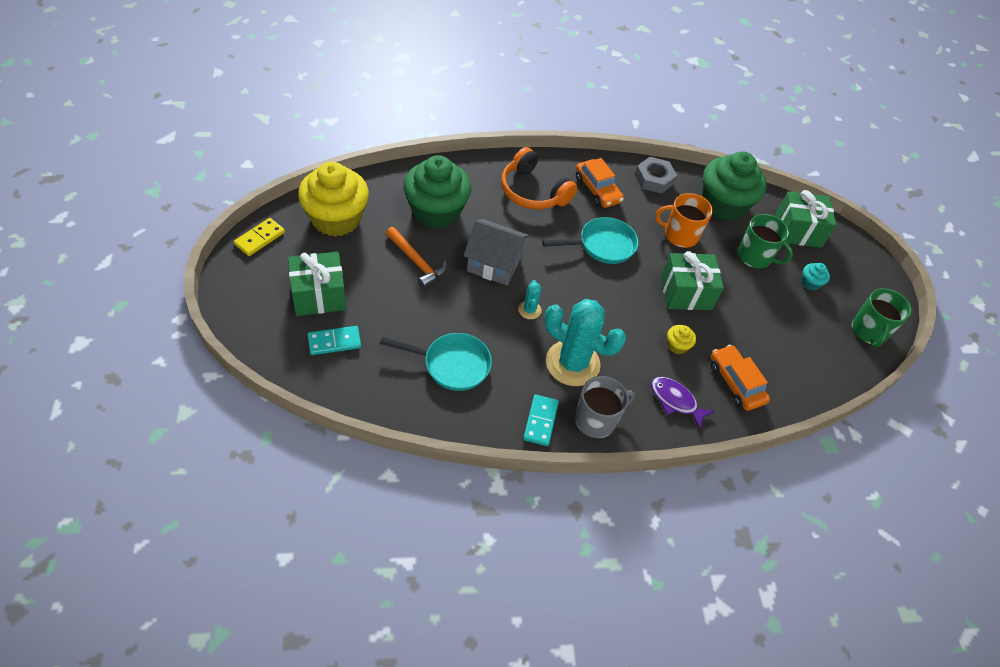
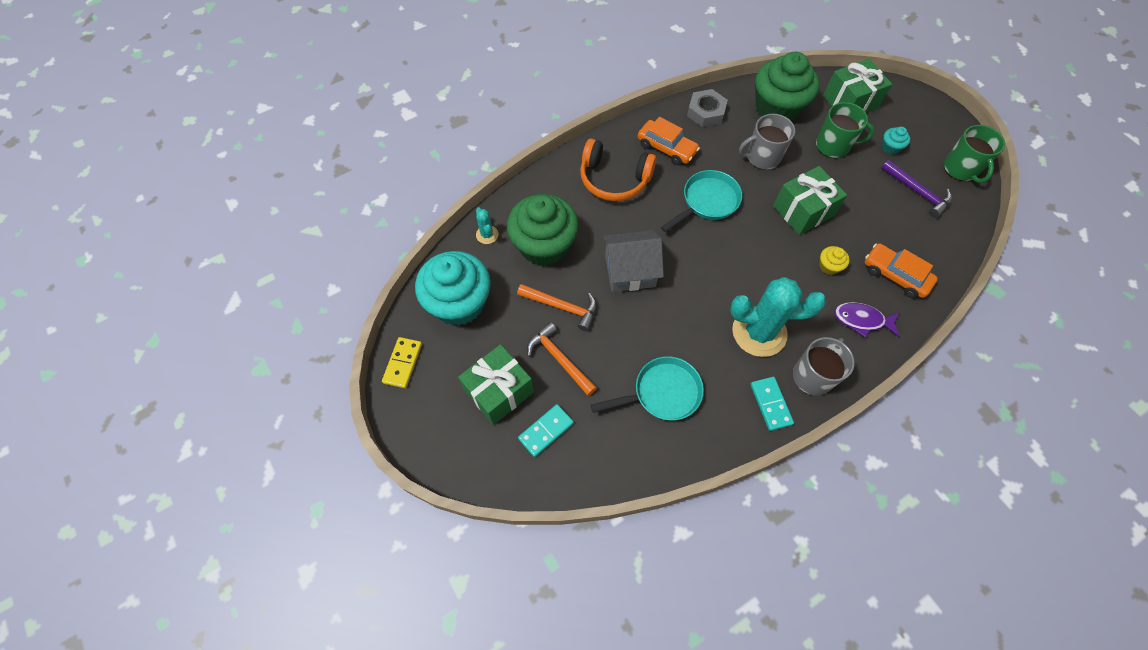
camera: 20 degrees left, 10 degrees up
yellow cupcake [298,162,369,237] -> turquoise cupcake [415,251,491,326]
turquoise cactus [518,280,542,319] -> turquoise cactus moved to [476,207,498,244]
orange mug [655,193,713,248] -> grey mug [739,114,795,170]
none -> orange hammer [527,322,597,396]
none -> purple hammer [881,160,952,218]

